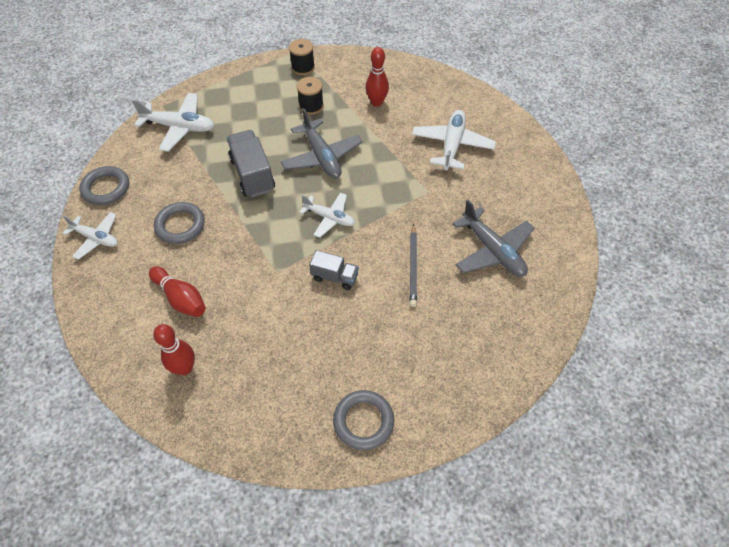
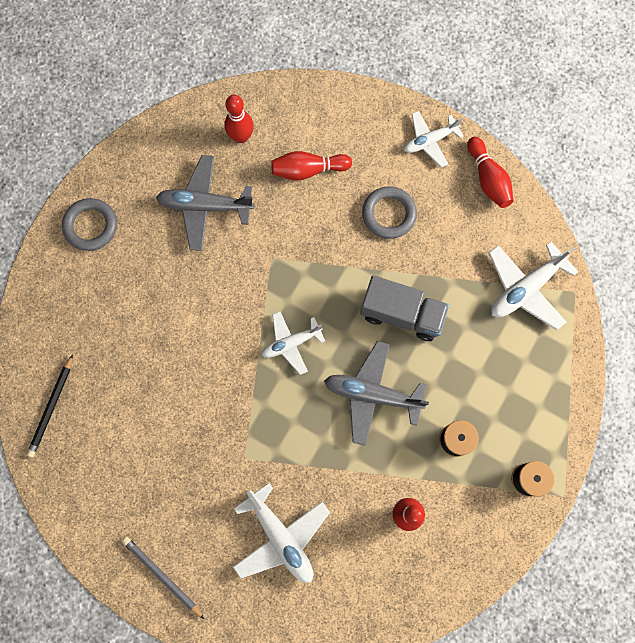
camera: 130 degrees right, 20 degrees up
grey ring [80,166,129,205] -> red bowling pin [467,137,514,208]
grey truck [309,250,359,290] -> none
grey pencil [410,224,417,307] -> grey pencil moved to [122,537,204,619]
grey plane [452,200,535,277] -> grey plane moved to [156,155,254,251]
none -> black pencil [27,354,73,457]

